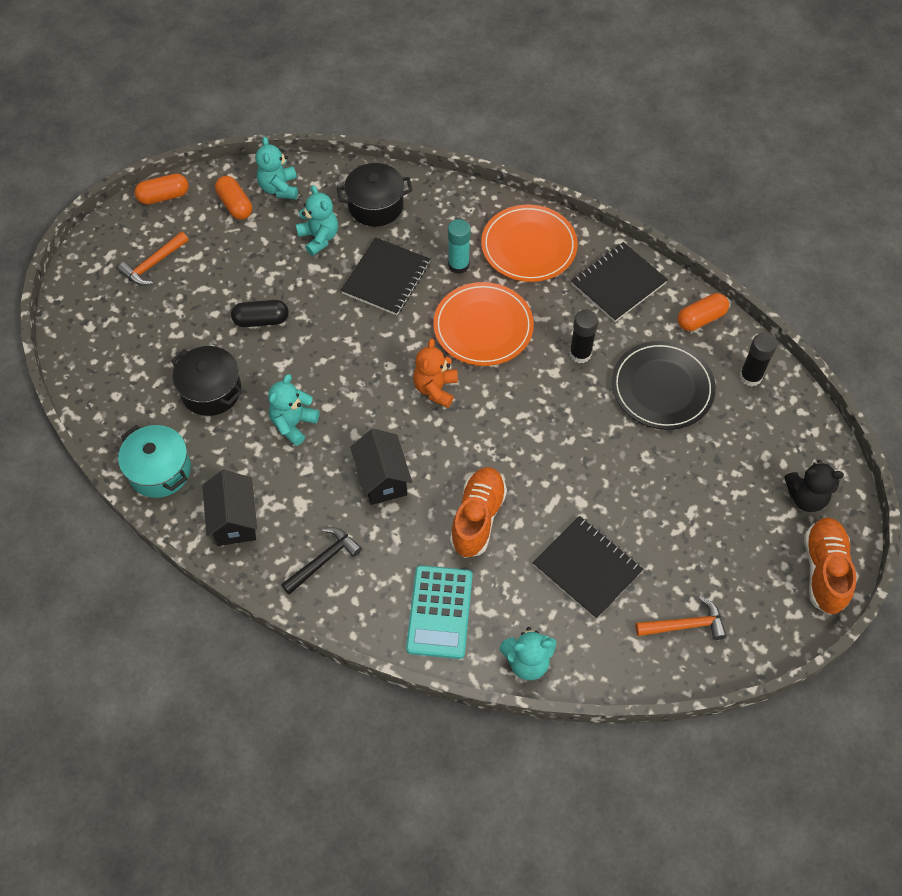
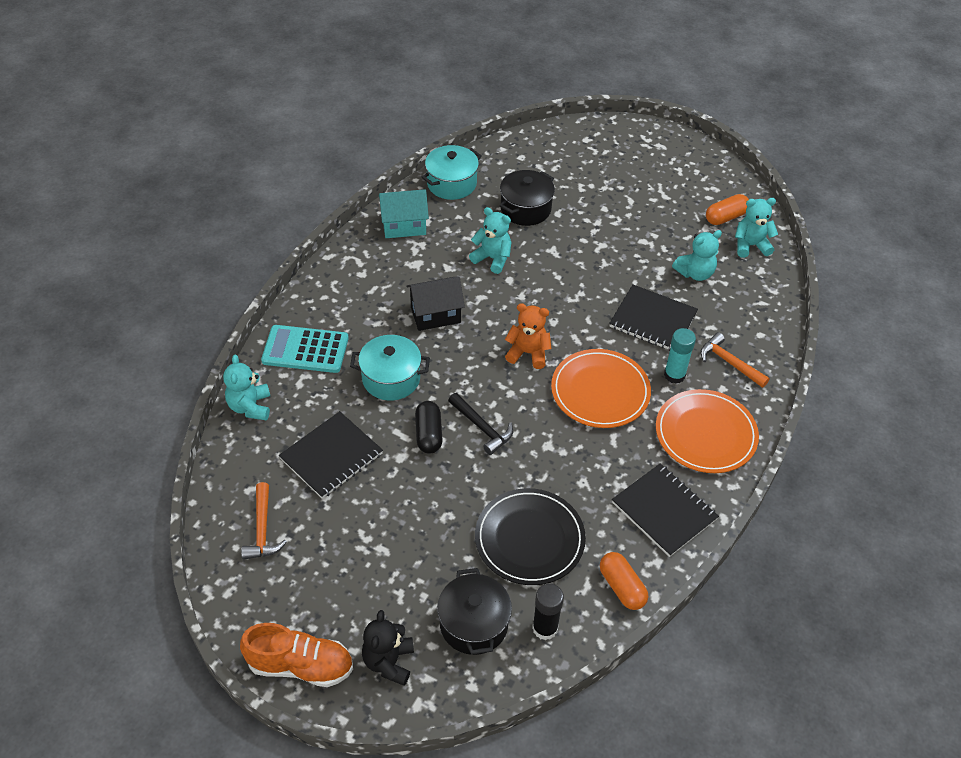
camera: 90 degrees right, 10 degrees down
orange hammer [118,232,189,285] -> orange hammer moved to [700,332,770,388]
orange capsule [135,174,189,205] -> none
black house [202,470,257,546] -> turquoise house [378,189,429,238]
black capsule [231,300,289,327] -> black capsule moved to [415,401,443,454]
black hammer [281,527,362,595] -> black hammer moved to [448,393,513,455]
black pot [337,163,413,227] -> black pot moved to [437,568,512,655]
orange shoe [450,467,507,558] -> turquoise pot [350,335,430,401]
black glue stick [569,310,598,363] -> none

